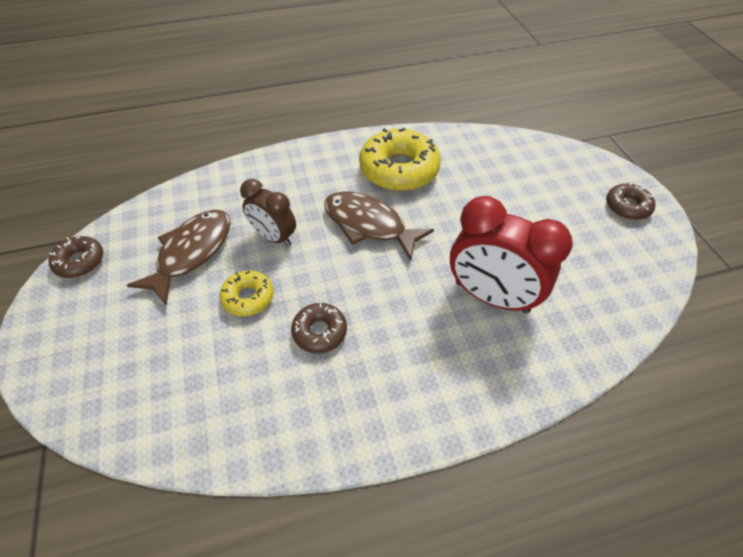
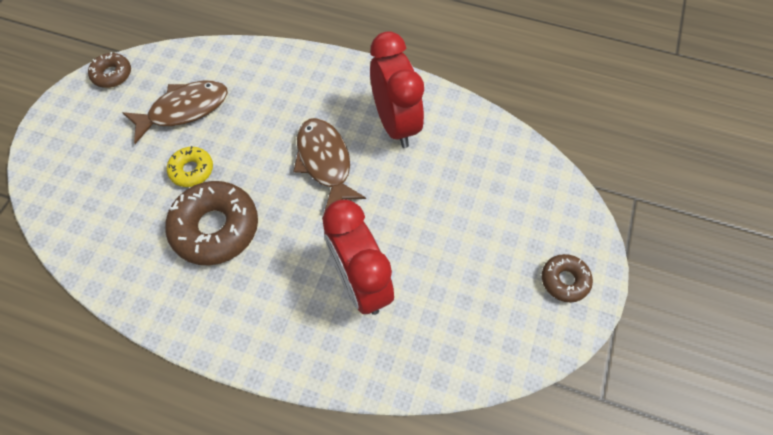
camera: 35 degrees right, 10 degrees up
brown clock [240,179,296,246] -> none
brown donut [291,303,347,353] -> brown donut [165,181,258,265], size x1.88
yellow donut [359,128,441,191] -> red clock [370,31,424,148]

